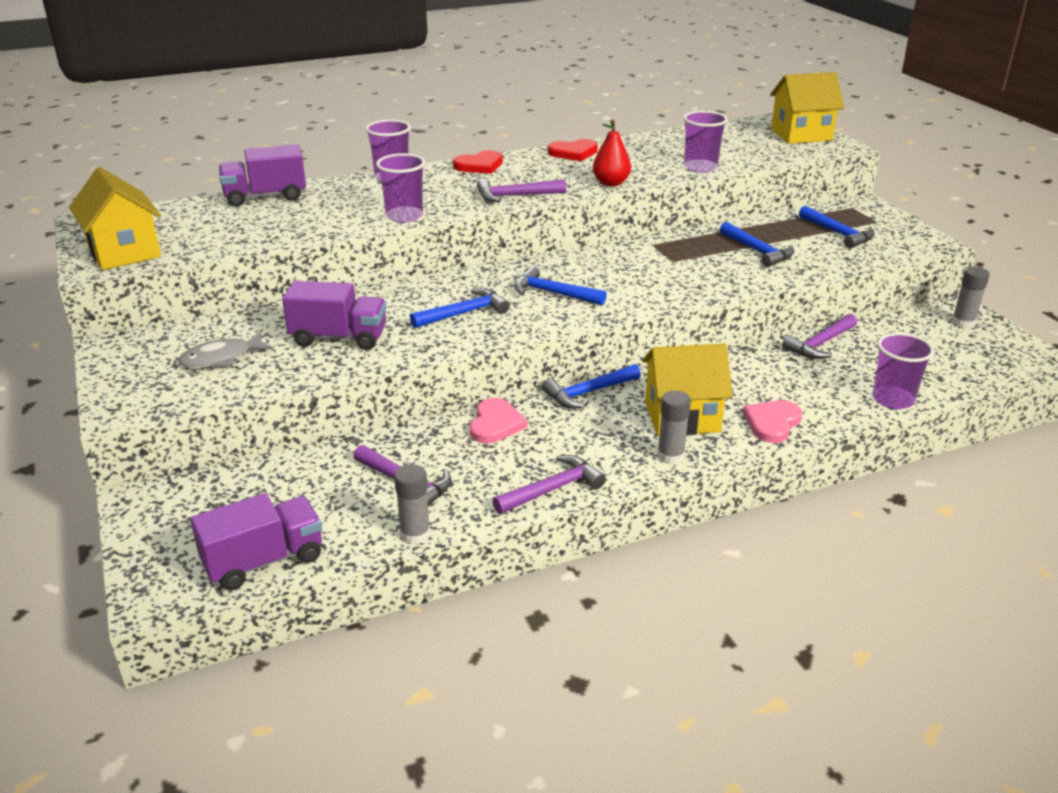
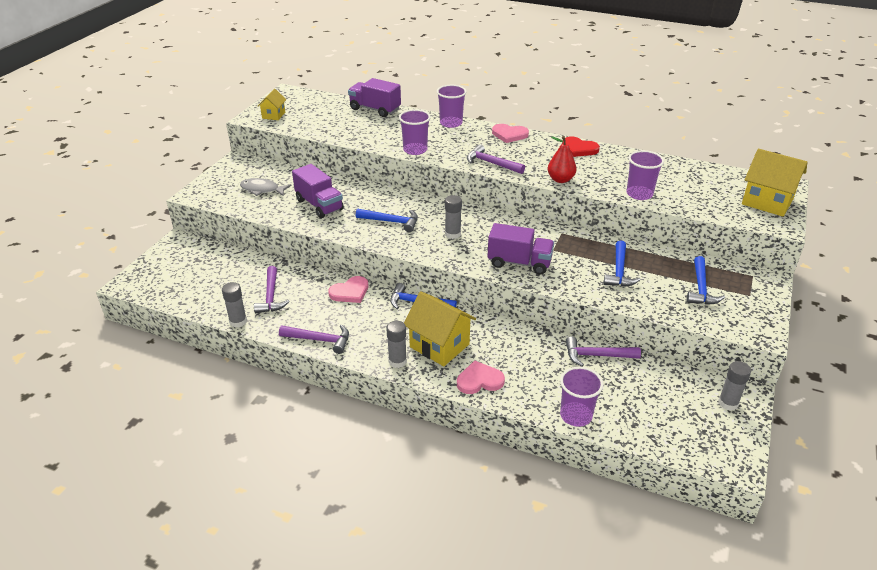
camera: 45 degrees right, 5 degrees up
yellow house [69,167,161,270] -> yellow house [257,89,286,120], size x0.55
purple truck [190,493,322,590] -> purple truck moved to [487,223,554,275]
red heart [453,150,503,174] -> pink heart [492,124,529,143]
blue hammer [515,266,607,305] -> grey glue stick [445,195,462,239]

